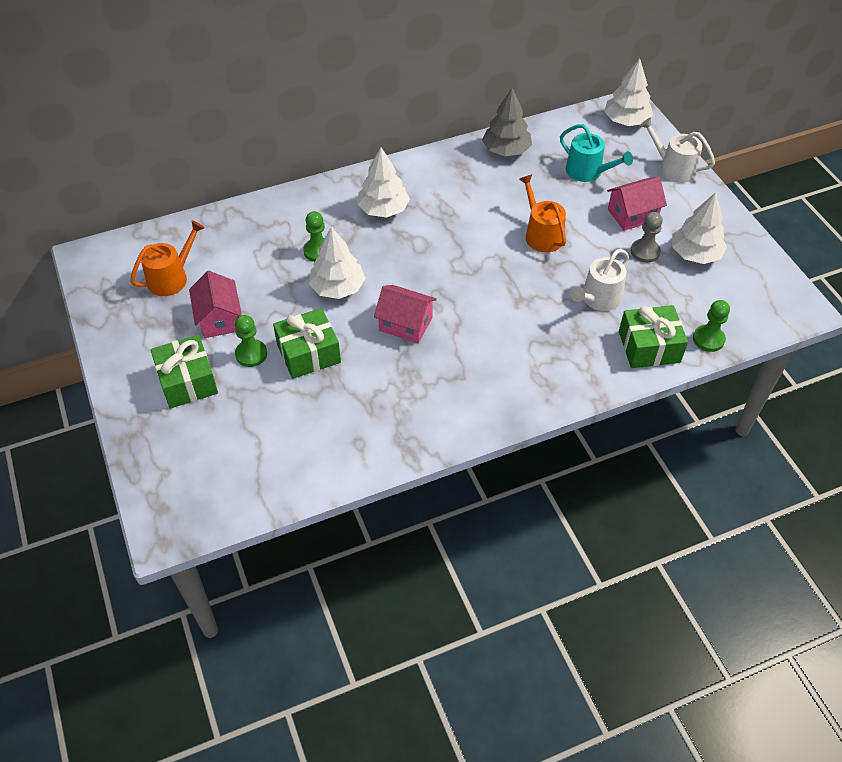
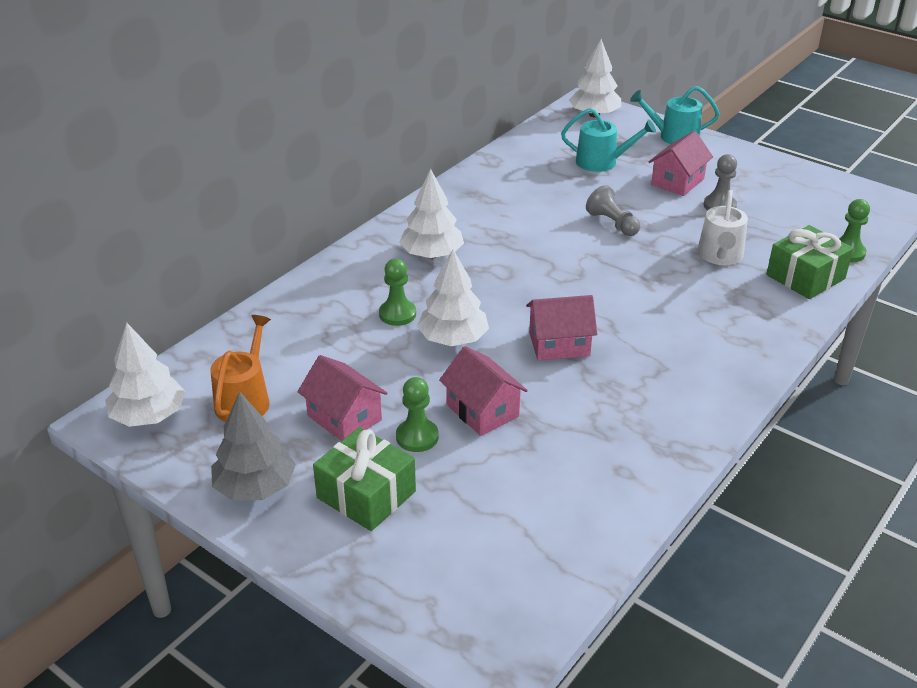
camera: 30 degrees left, 15 degrees down
green gift [273,308,341,379] -> pink house [439,346,528,436]
grey tree [482,88,532,156] -> grey tree moved to [211,391,296,501]
orange watering can [519,175,566,252] -> grey pawn [586,185,640,236]
white watering can [640,117,715,183] -> turquoise watering can [630,86,720,144]
white tree [672,192,727,264] -> white tree moved to [105,323,185,427]

